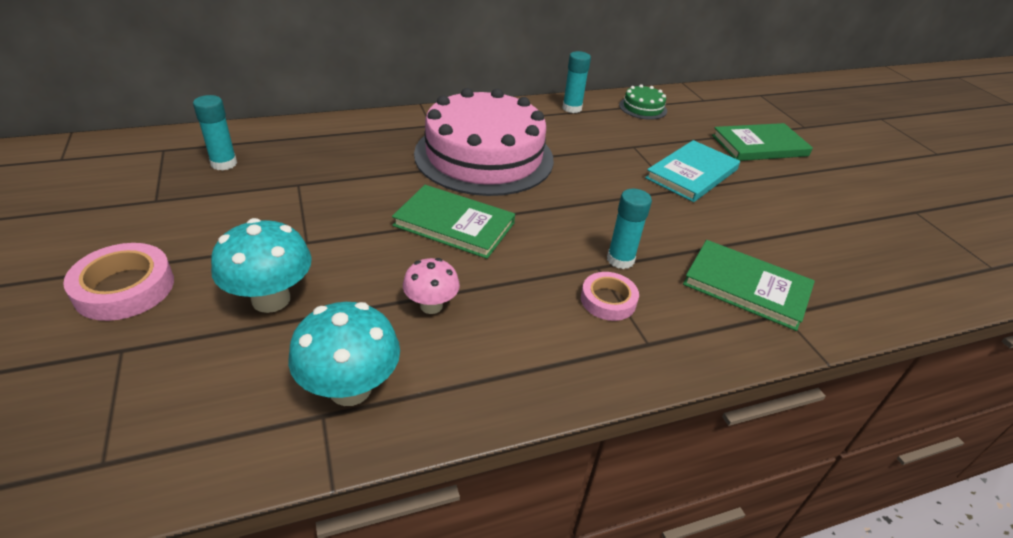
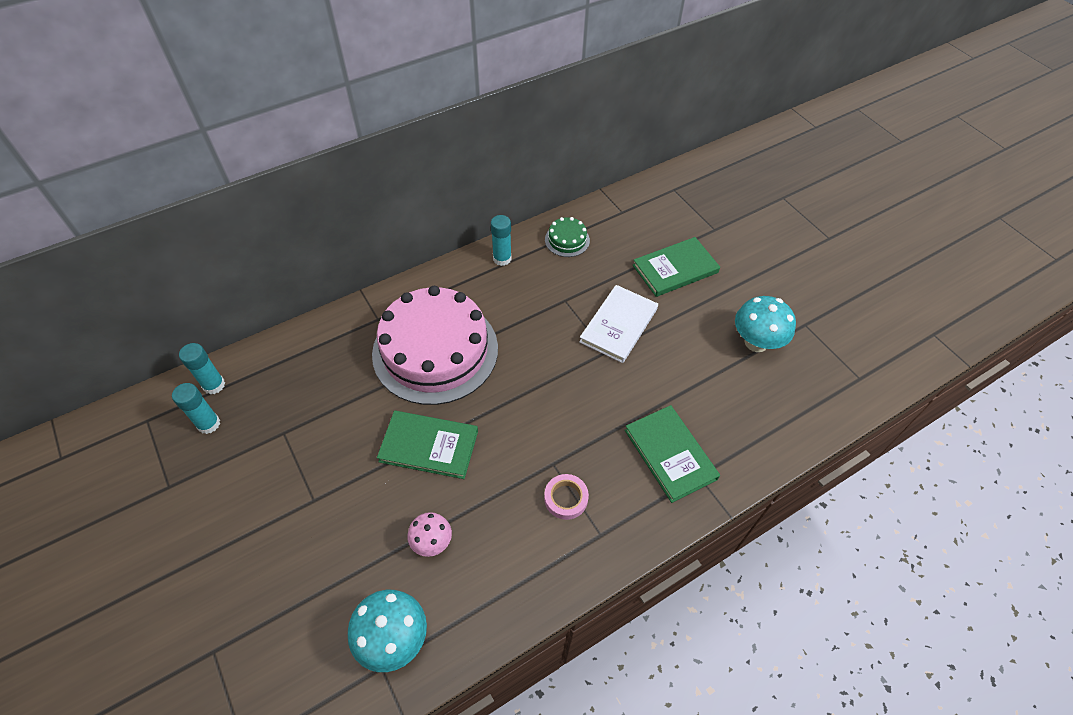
camera: 10 degrees left, 15 degrees up
pink tape [63,243,174,321] -> none
turquoise mushroom [211,218,312,313] -> turquoise mushroom moved to [735,296,796,352]
turquoise glue stick [607,189,652,269] -> turquoise glue stick moved to [179,343,225,394]
turquoise book [645,140,740,202] -> white book [579,285,658,363]
green book [683,240,815,331] -> green book turned 45 degrees clockwise [625,405,720,503]

